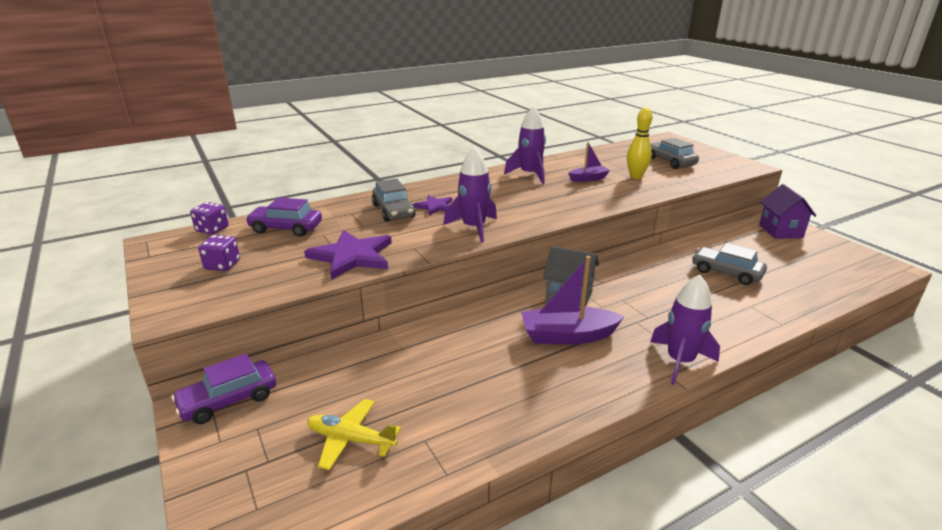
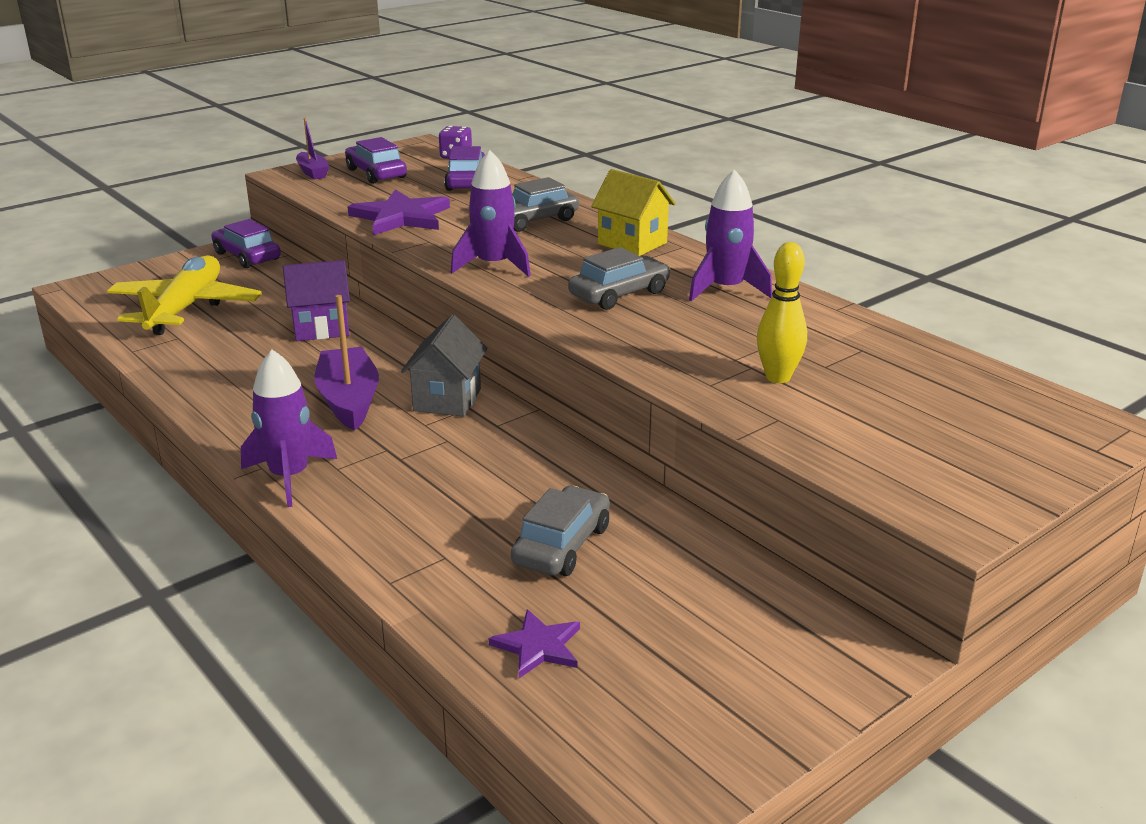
camera: 80 degrees right, 0 degrees up
purple dice [198,235,240,271] -> purple car [345,137,407,184]
yellow plane [307,399,401,470] -> yellow plane [107,255,262,335], size x1.77
purple star [413,195,452,216] -> purple star moved to [489,609,580,678]
purple boat [568,142,610,182] -> purple boat moved to [296,118,329,180]
grey car [650,138,699,169] -> grey car moved to [568,247,670,310]
purple house [759,184,816,239] -> purple house moved to [283,260,350,341]
none -> yellow house [591,169,676,256]

